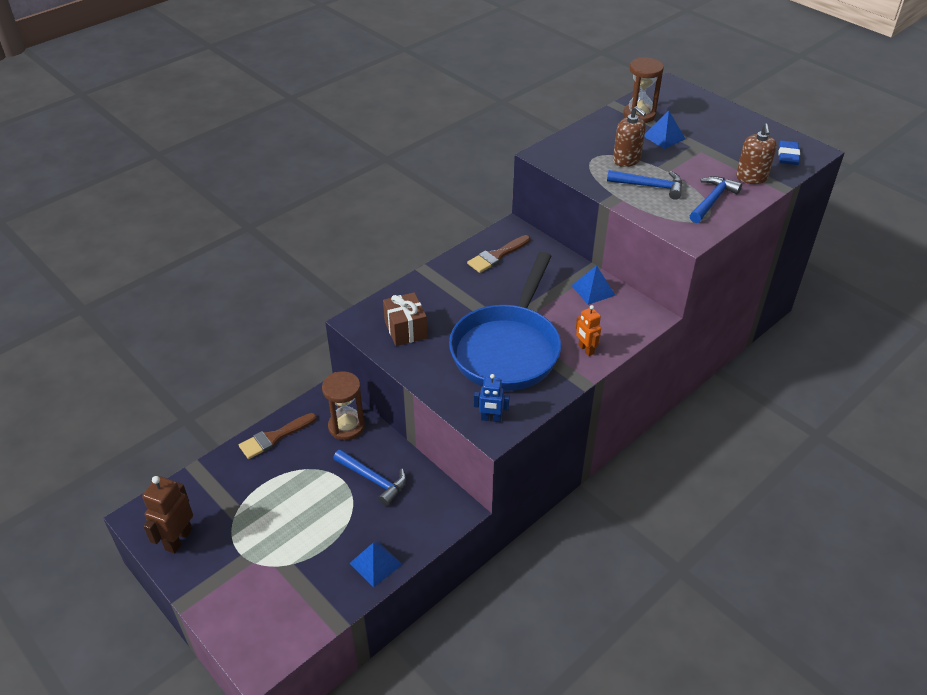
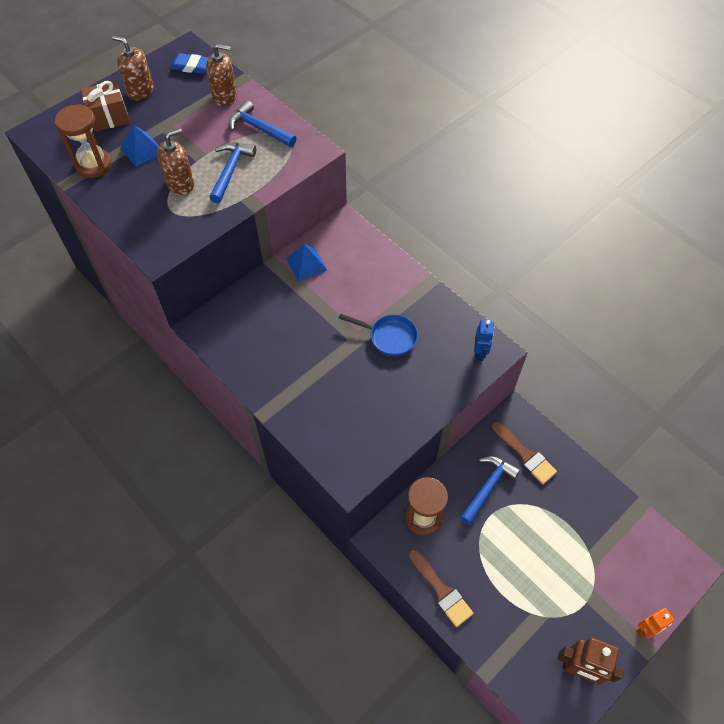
camera: 90 degrees left, 15 degrees up
blue pyramid [349,541,402,588] -> none
brown gift [383,292,427,346] -> brown gift moved to [81,81,130,132]
blue pan [449,252,561,391] -> blue pan [339,313,418,356], size x0.44
brown brush [467,235,530,273] -> brown brush moved to [491,421,557,484]
orange robot [576,305,601,356] -> orange robot moved to [636,608,675,638]
none -> brown soap dispenser [112,36,154,100]

